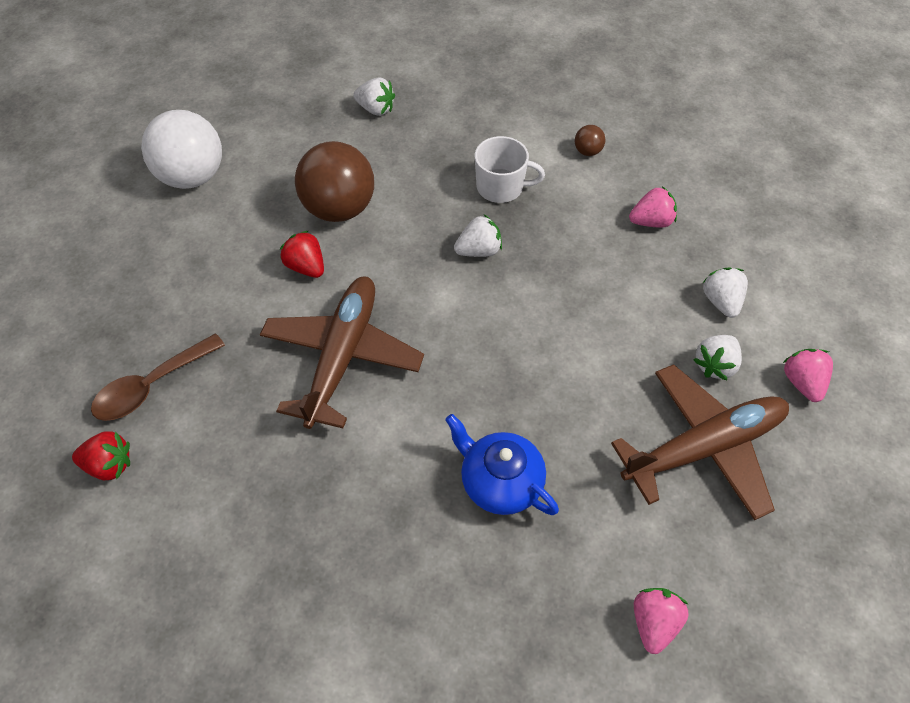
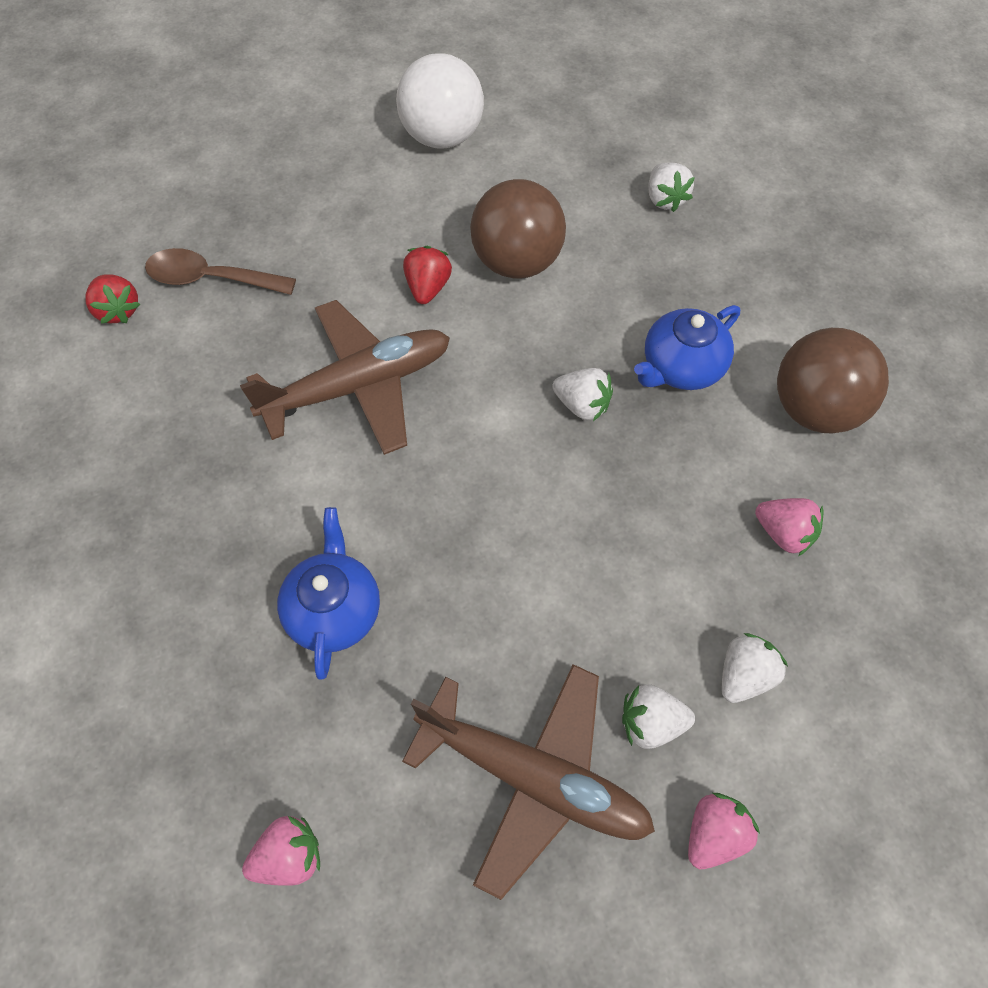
camera: 50 degrees right, 5 degrees up
white mug [475,136,545,203] -> blue teapot [634,305,740,390]
brown ball [575,125,605,156] -> brown ball [777,328,889,434], size x2.40

